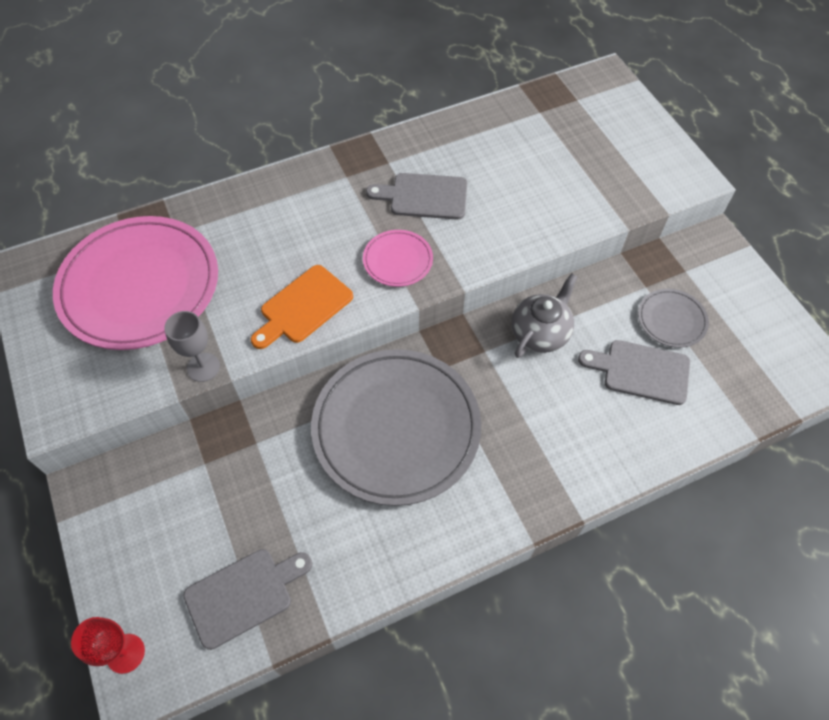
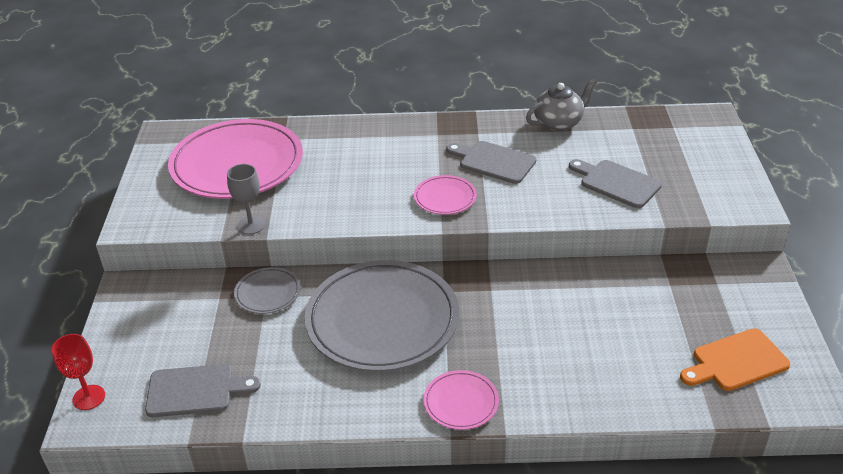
camera: 25 degrees right, 20 degrees down
orange cutting board [251,265,353,349] -> orange cutting board moved to [680,328,790,391]
grey teapot [512,273,577,358] -> grey teapot moved to [526,79,597,131]
grey cutting board [578,340,690,405] -> grey cutting board moved to [569,159,662,208]
grey plate [638,289,709,348] -> grey plate moved to [234,267,301,314]
none -> pink plate [423,370,499,430]

